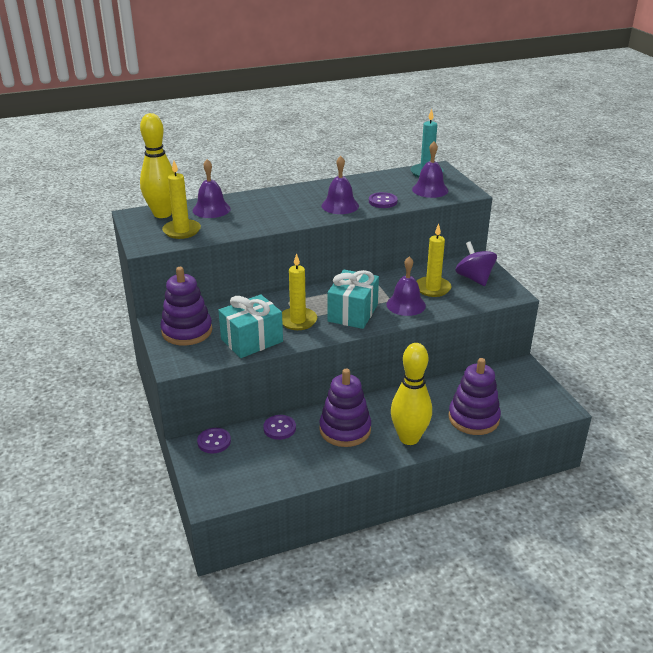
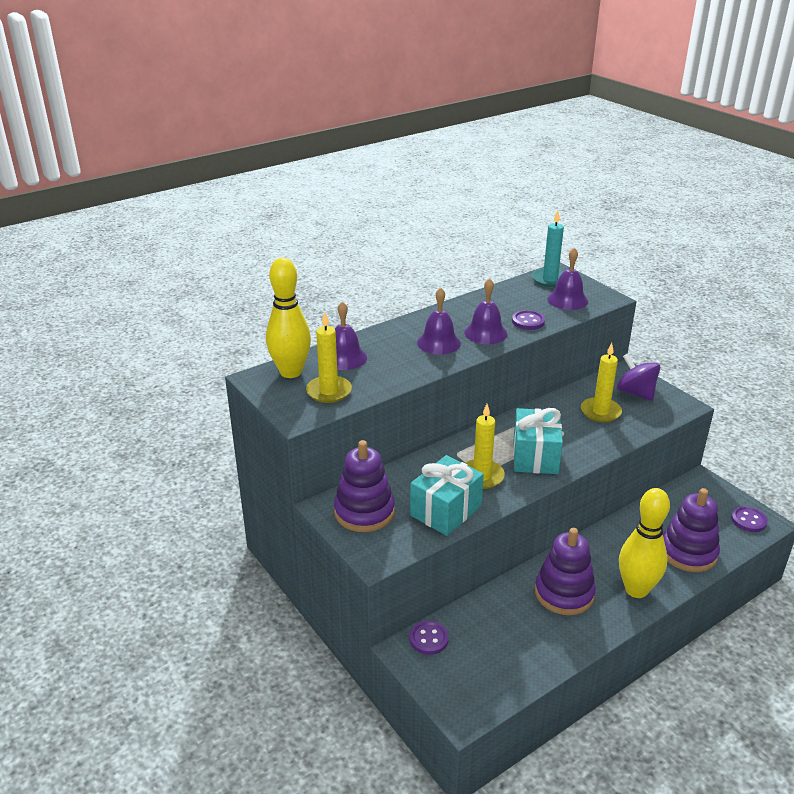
camera: 15 degrees left, 0 degrees up
purple button [263,415,296,440] -> purple button moved to [731,506,768,532]
purple bell [386,256,426,316] -> purple bell moved to [417,287,461,355]

